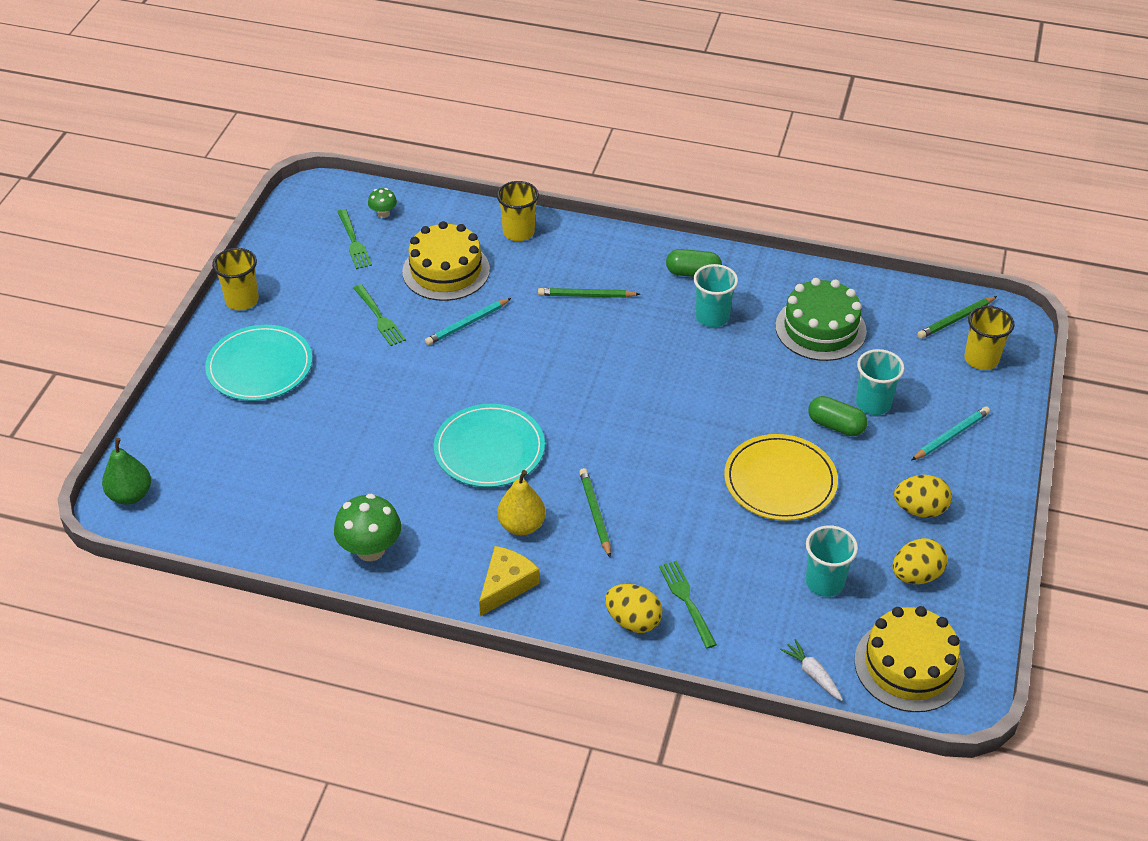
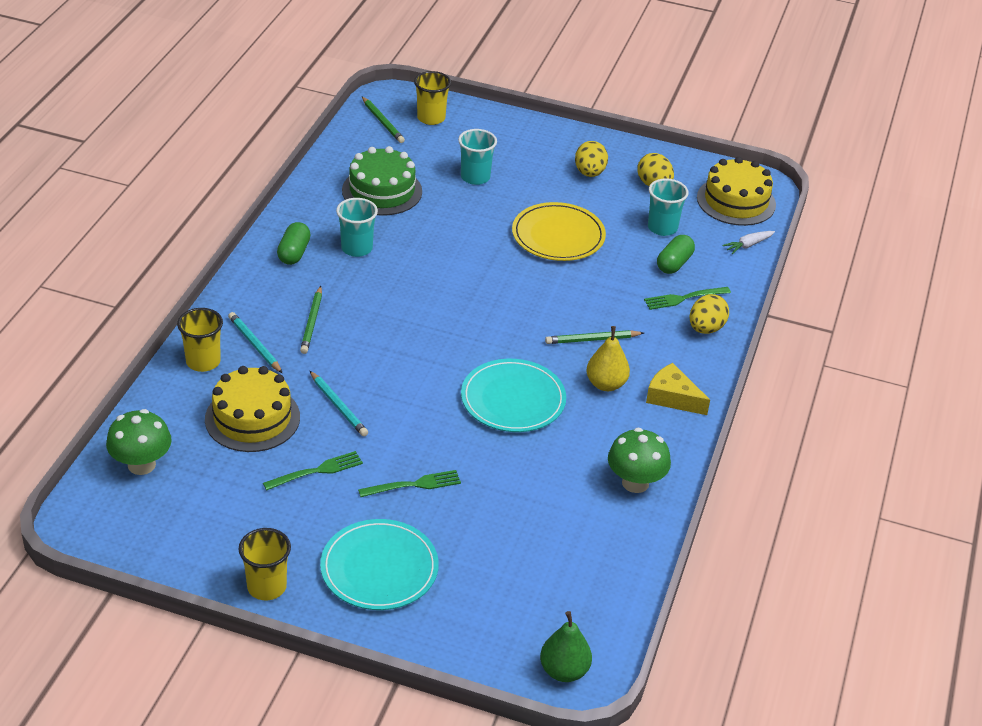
camera: 90 degrees left, 5 degrees down
green fork [337,209,372,269] -> green fork moved to [358,470,461,497]
green mushroom [368,188,397,218] -> green mushroom [106,409,172,475], size x1.89
green capsule [808,396,868,436] -> green capsule moved to [657,235,695,274]
turquoise pencil [911,406,990,461] -> turquoise pencil moved to [228,312,283,374]

